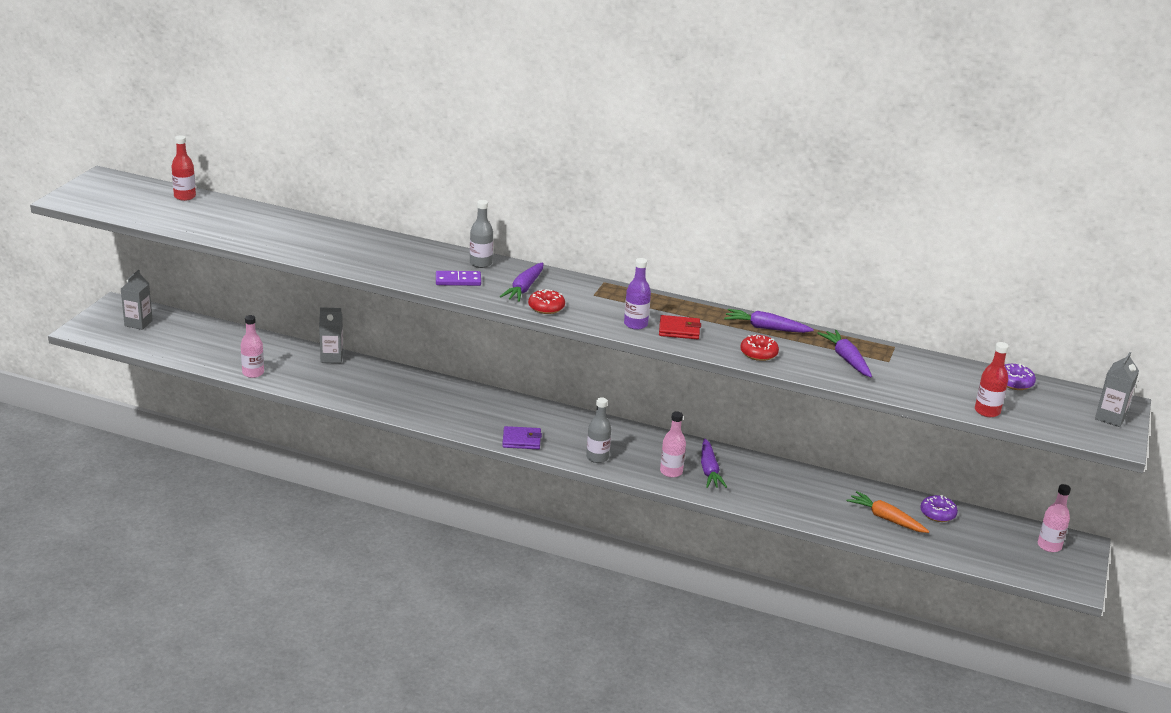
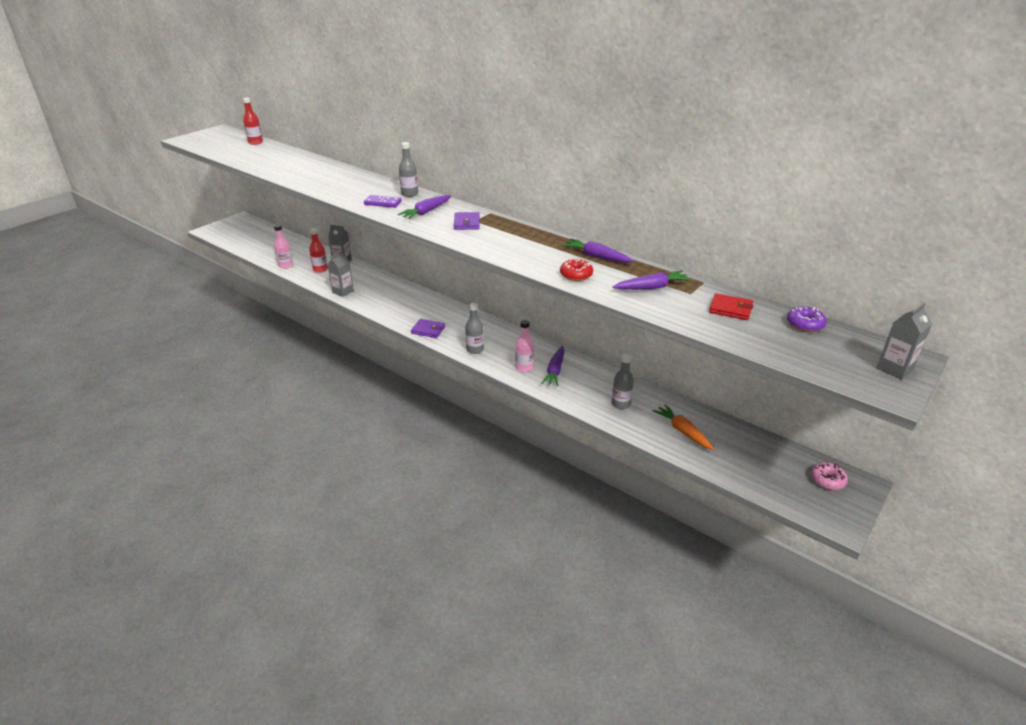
camera: 20 degrees right, 5 degrees up
grey carton [121,270,153,330] -> grey carton moved to [328,251,354,297]
red donut [528,289,565,314] -> none
purple bottle [624,258,651,330] -> none
red wallet [659,315,701,339] -> red wallet moved to [709,293,753,320]
purple carrot [818,330,872,377] -> purple carrot turned 75 degrees clockwise [612,271,692,290]
purple donut [920,495,958,522] -> none
red bottle [975,342,1009,417] -> red bottle moved to [309,228,328,273]
pink bottle [1038,484,1071,552] -> pink donut [811,462,848,490]
none -> purple wallet [454,212,480,230]
none -> grey bottle [612,354,634,409]

